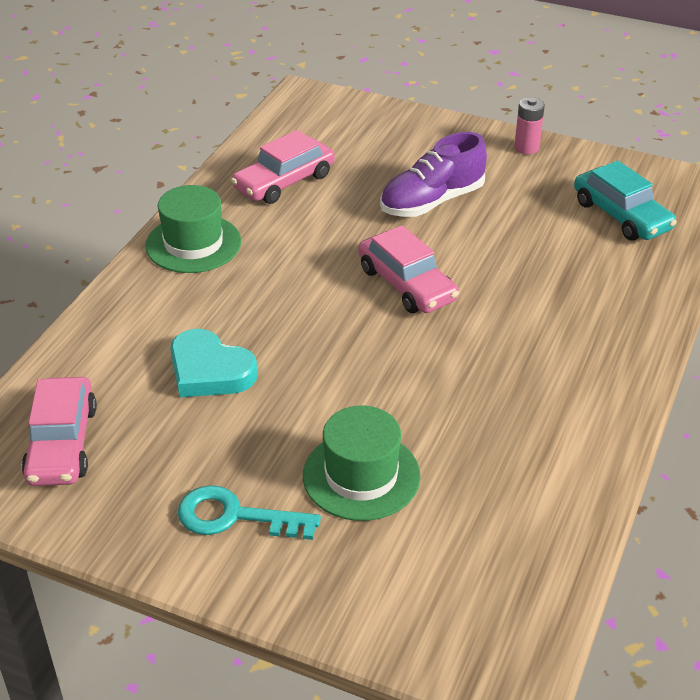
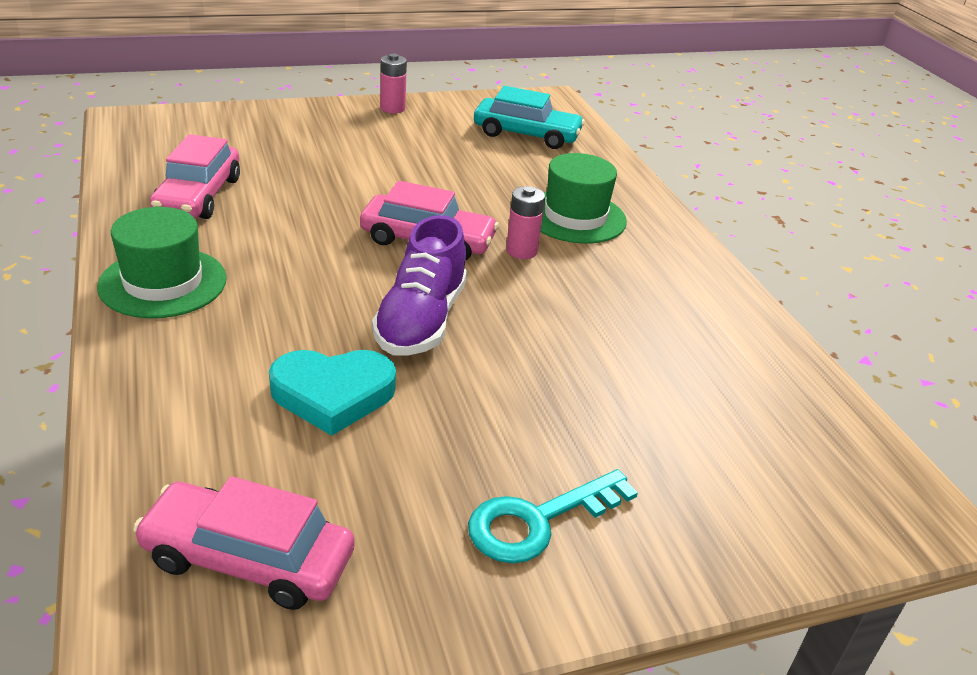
camera: 45 degrees left, 5 degrees down
pink car [22,377,97,486] -> pink car turned 150 degrees clockwise [133,476,355,610]
green hat [303,406,421,521] -> green hat moved to [541,153,627,244]
purple shoe [380,132,487,217] -> purple shoe moved to [372,215,467,356]
none -> pink battery [506,186,545,259]

